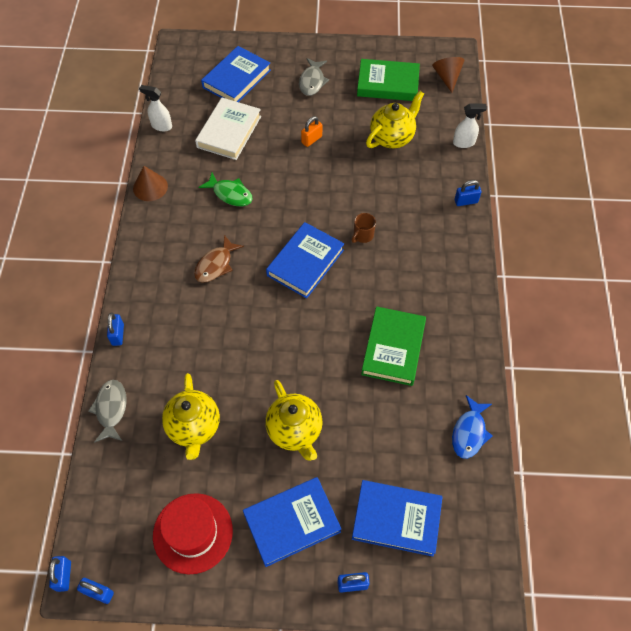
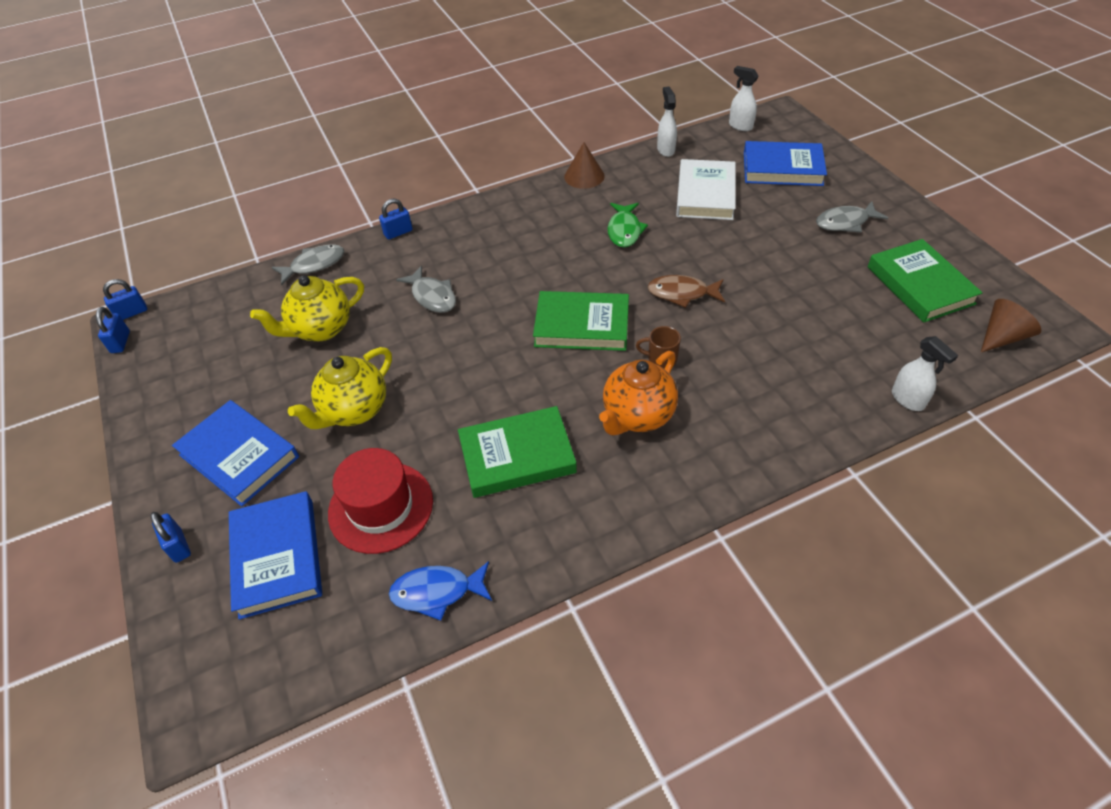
camera: 65 degrees right, 10 degrees down
red hat [153,493,233,574] -> red hat moved to [328,448,433,554]
brown fish [194,235,244,283] -> brown fish moved to [648,275,725,308]
white book [195,98,261,160] -> white book turned 75 degrees counterclockwise [676,159,736,220]
blue book [266,222,344,298] -> green book [533,291,629,351]
orange padlock [301,116,322,147] -> none
yellow teapot [366,91,424,148] -> none
blue padlock [455,180,481,206] -> none
none -> grey fish [396,266,456,313]
none -> orange teapot [599,351,678,435]
none -> white spray bottle [729,66,758,131]

